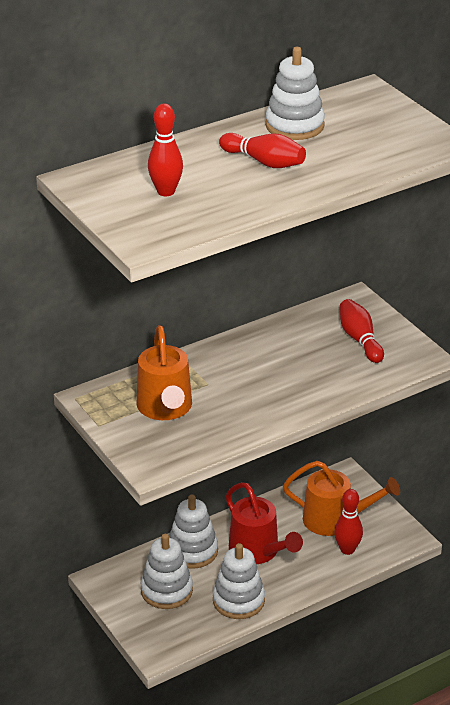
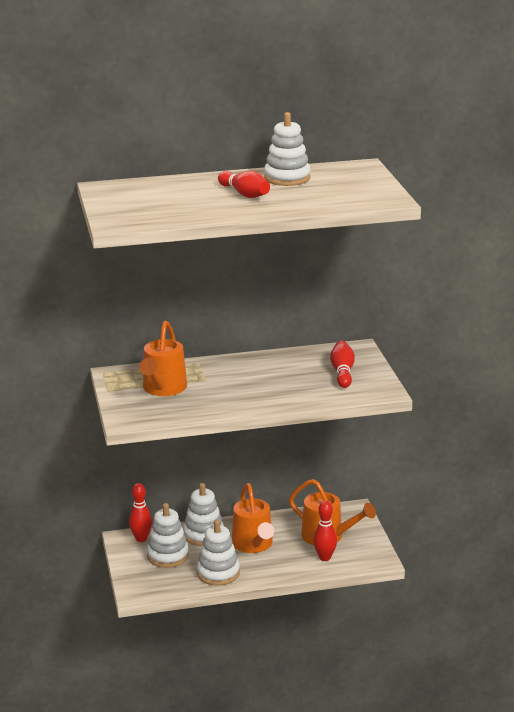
camera: 20 degrees right, 10 degrees down
red bowling pin [148,103,183,196] -> red bowling pin moved to [129,483,152,542]
red watering can [226,482,303,564] -> orange watering can [232,483,274,553]

